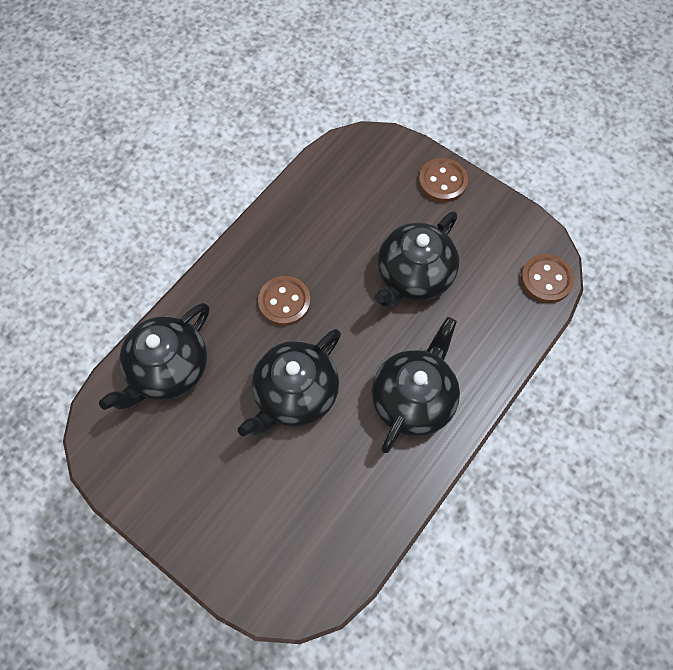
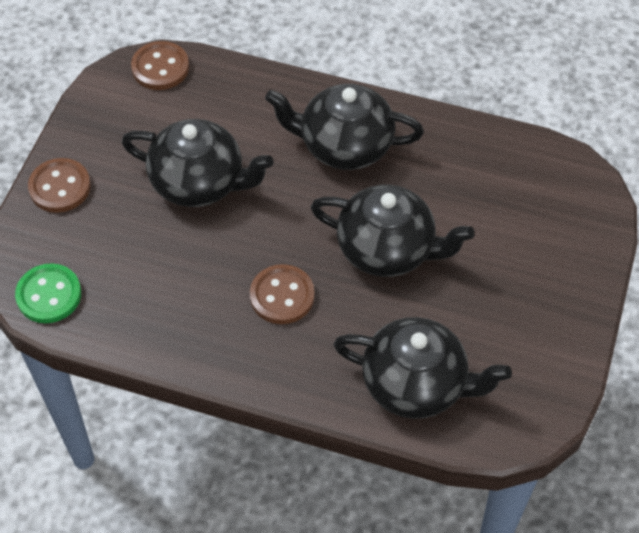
camera: 110 degrees left, 10 degrees down
none -> green button [15,263,81,323]

